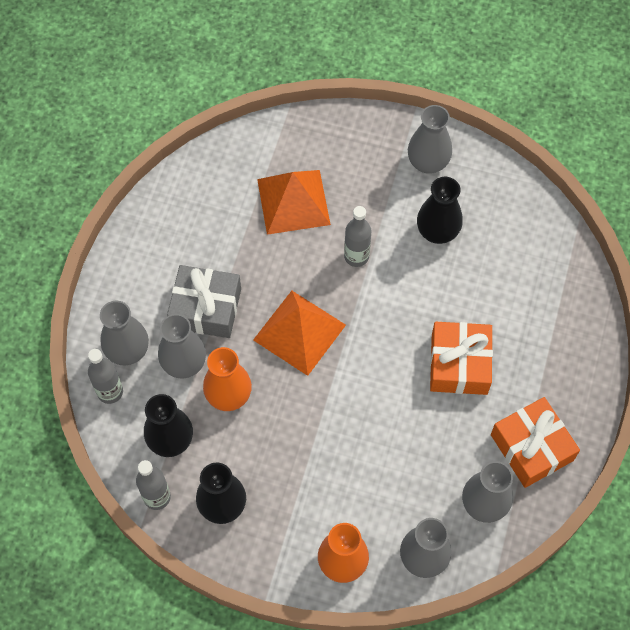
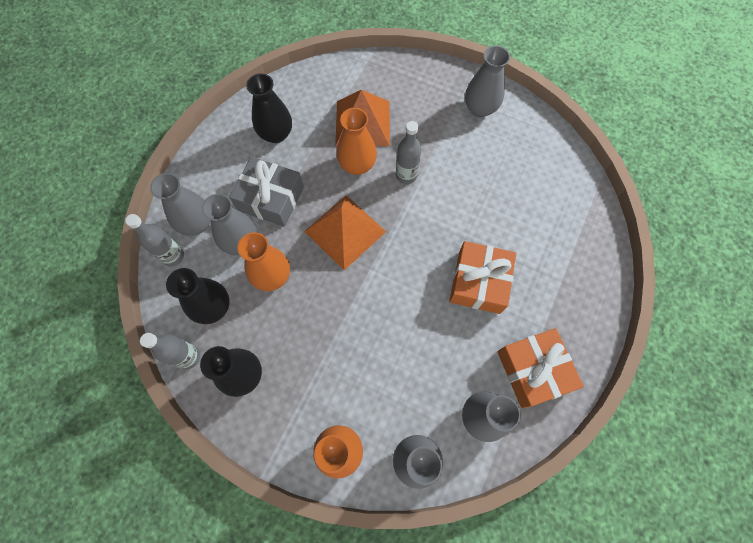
camera: 10 degrees right, 5 degrees up
black vase [417,177,463,244] -> black vase moved to [246,73,292,143]
none -> orange vase [337,108,377,175]

